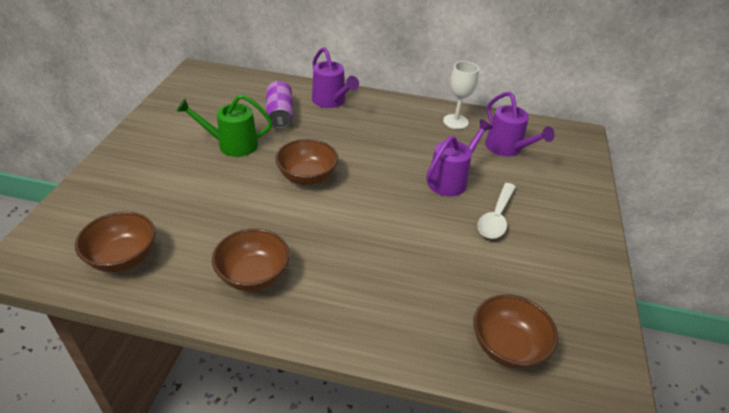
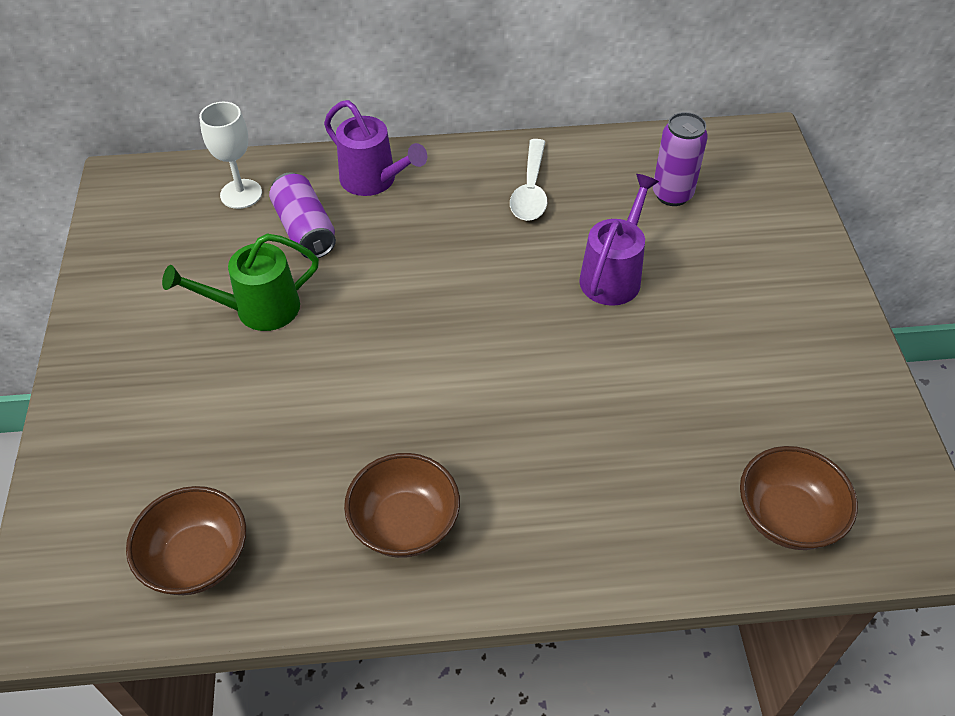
camera: 15 degrees left, 10 degrees up
brown bowl [275,139,338,185] -> none
white goblet [443,61,479,129] -> white goblet moved to [199,102,262,209]
white spoon [477,183,516,239] -> white spoon moved to [510,139,547,221]
purple watering can [485,92,555,157] -> purple can [653,112,708,206]

